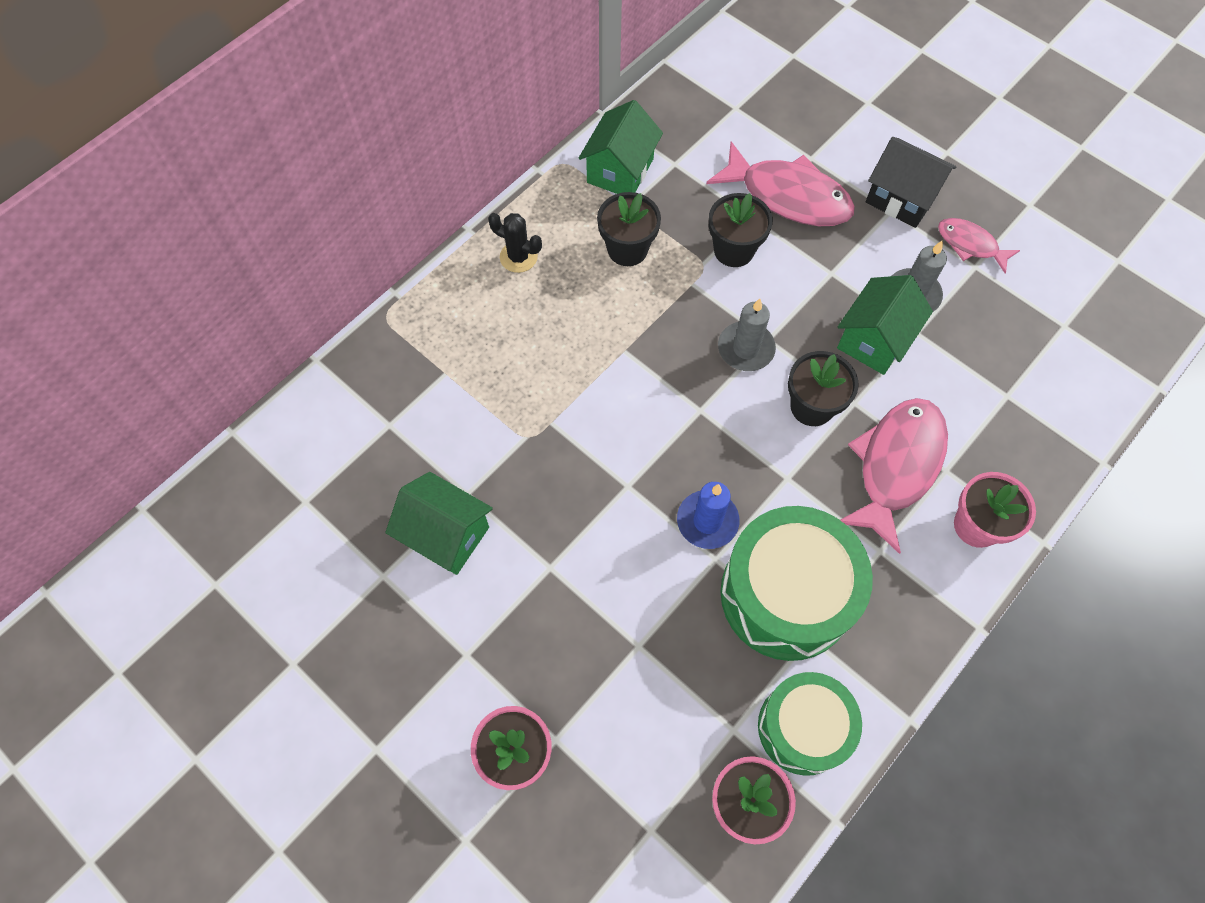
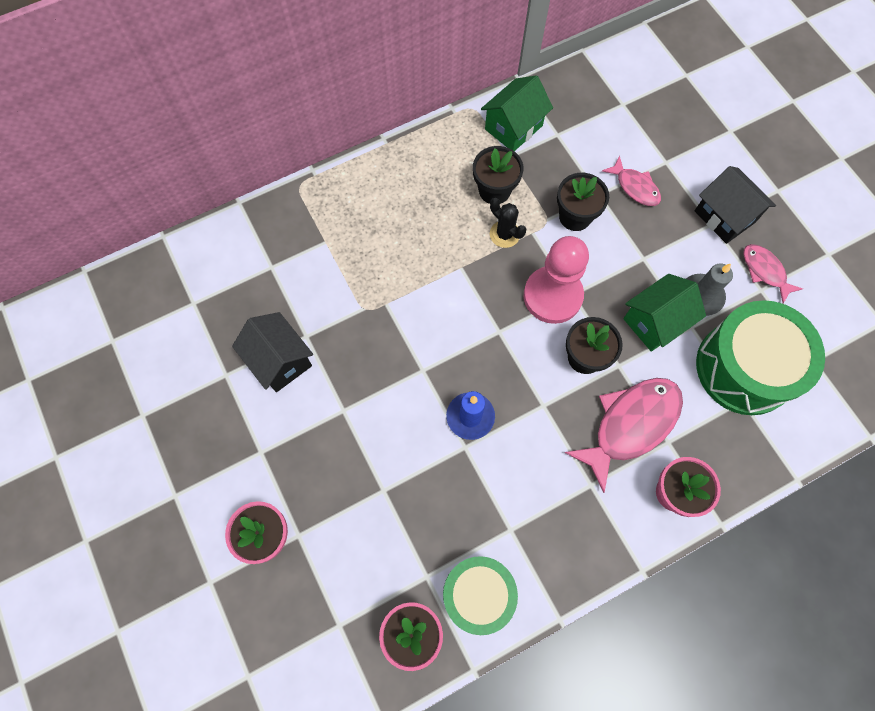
camera: 20 degrees right, 5 degrees up
green house [385,472,493,575] -> black house [232,312,313,392]
black cactus [488,213,542,273] -> black cactus moved to [490,198,526,248]
pink fish [706,141,855,226] -> pink fish [602,156,661,206], size x0.55
grey candle [718,298,776,371] -> pink pawn [524,236,589,324]
green drum [720,506,873,661] -> green drum moved to [696,300,825,415]

